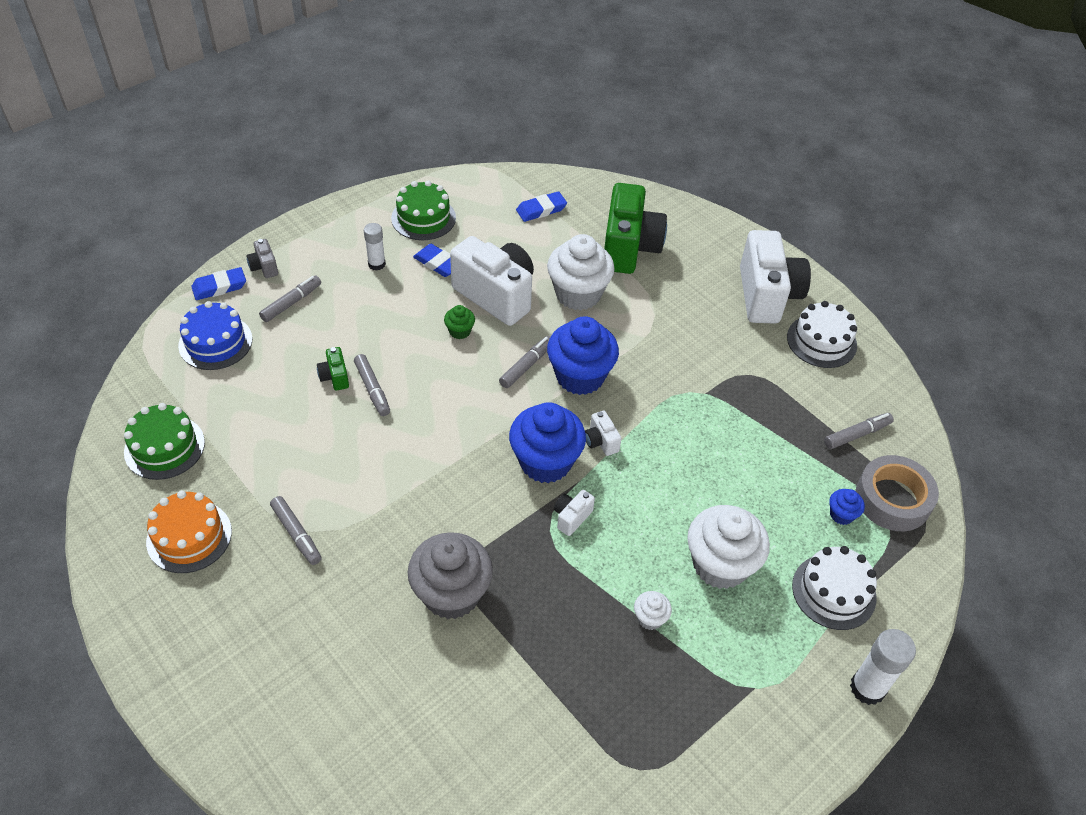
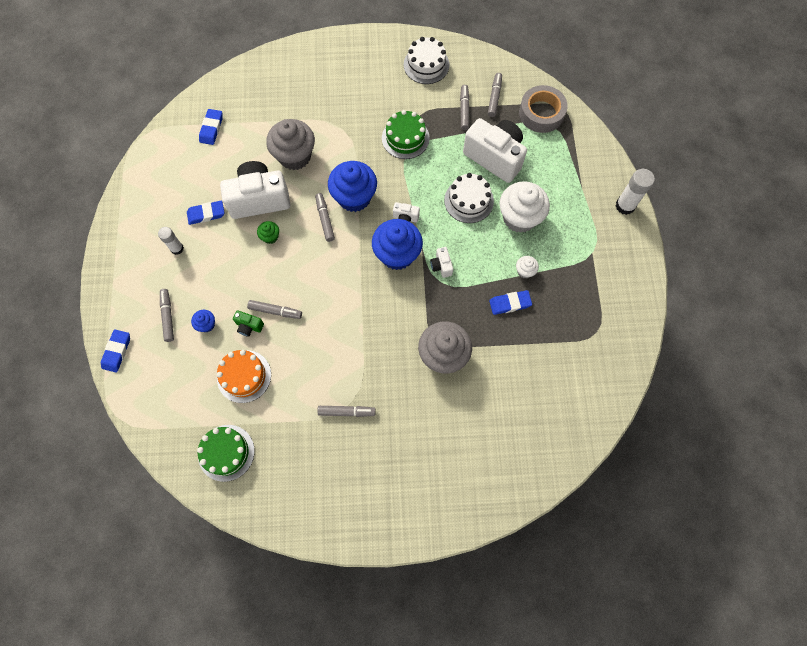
camera: 50 degrees left, 20 degrees up
orange cake [146,491,232,573] -> orange cake moved to [217,350,271,403]
blue cake [178,301,252,370] -> none
grey camera [246,239,278,278] -> none
green cake [391,180,456,240] -> green cake moved to [382,110,430,159]
white cupcake [547,234,615,310] -> grey cupcake [266,119,315,170]
green camera [604,183,667,274] -> none
white camera [740,230,811,324] -> white camera moved to [463,118,527,183]
white cake [792,546,877,630] -> white cake moved to [444,173,494,223]
blue cupcake [829,489,865,525] -> blue cupcake moved to [191,310,215,332]
none -> grey marker [460,85,470,130]
none -> blue eraser [489,290,532,315]

